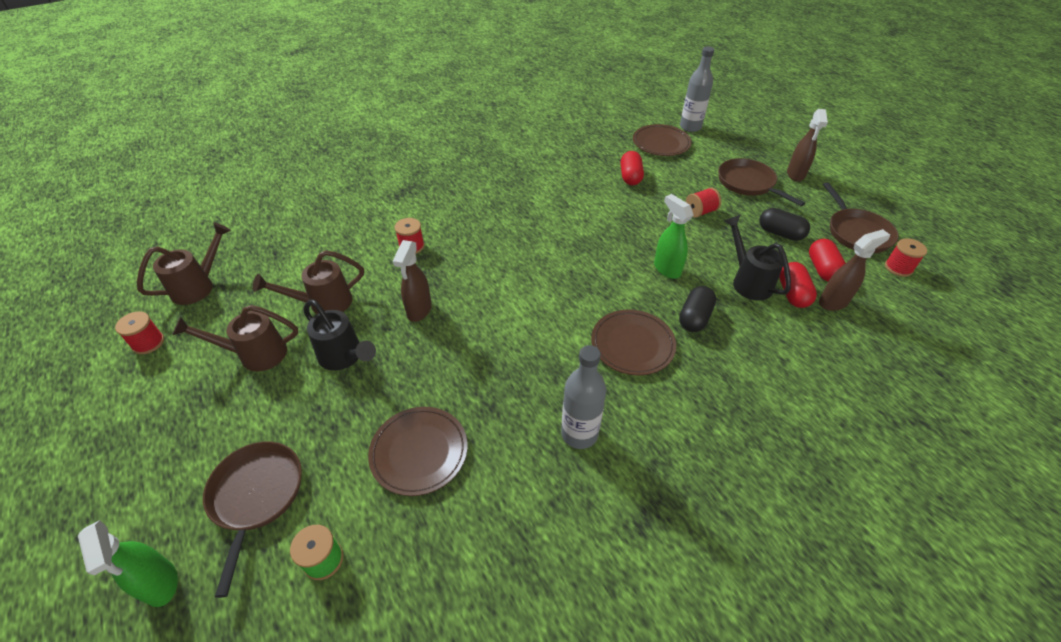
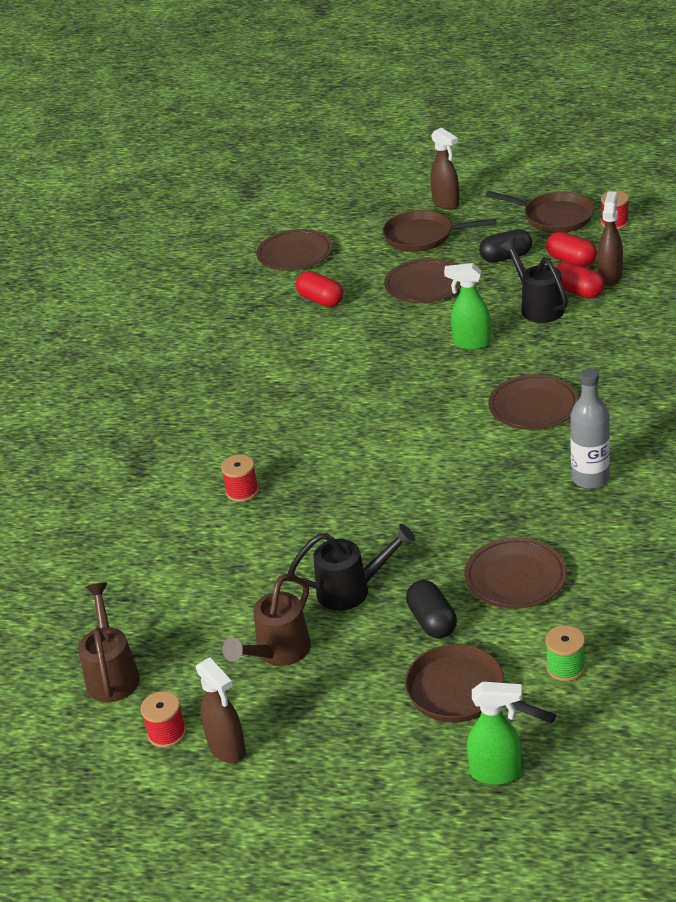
camera: 45 degrees left, 10 degrees down
brown watering can [253,250,364,314] -> none
brown spray bottle [393,240,432,322] -> brown spray bottle moved to [196,658,246,763]
black capsule [679,286,716,332] -> black capsule moved to [406,580,457,639]
grey bottle [680,47,714,132] -> none
red spool [686,187,721,218] -> brown plate [384,258,461,303]
black watering can [724,215,791,300] -> black watering can turned 45 degrees clockwise [500,238,568,323]

